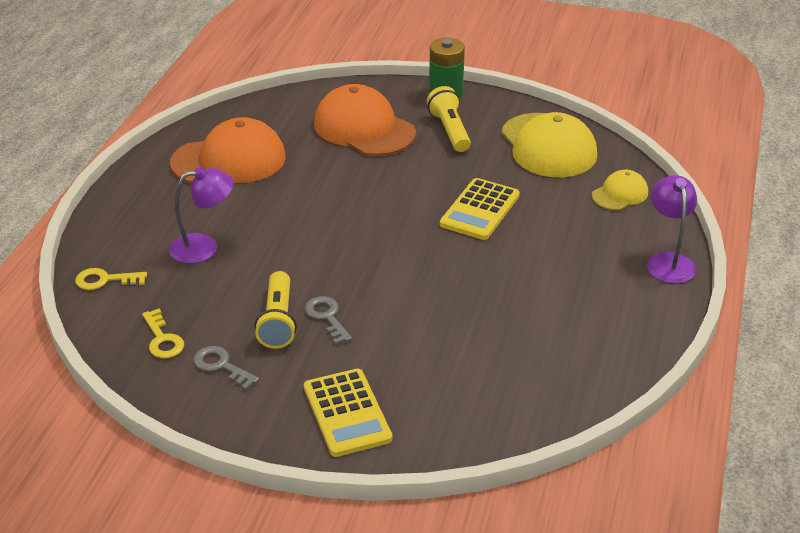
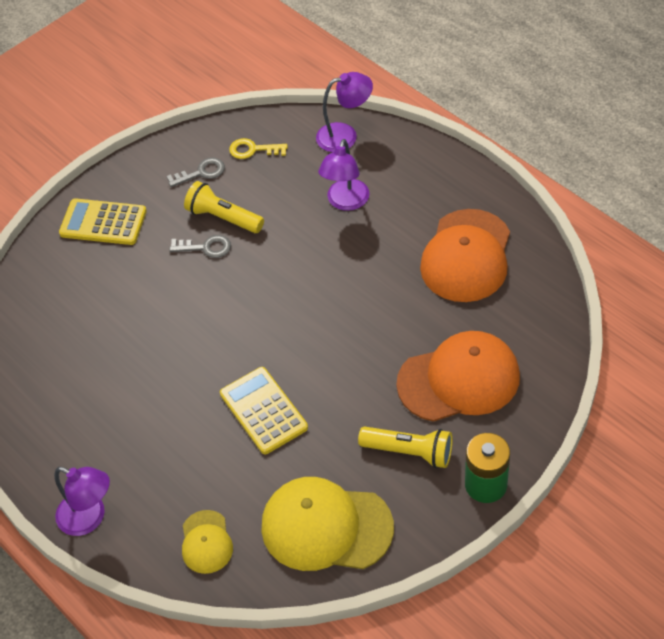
camera: 125 degrees right, 15 degrees up
yellow key [75,268,147,290] -> purple lamp [316,72,373,152]

